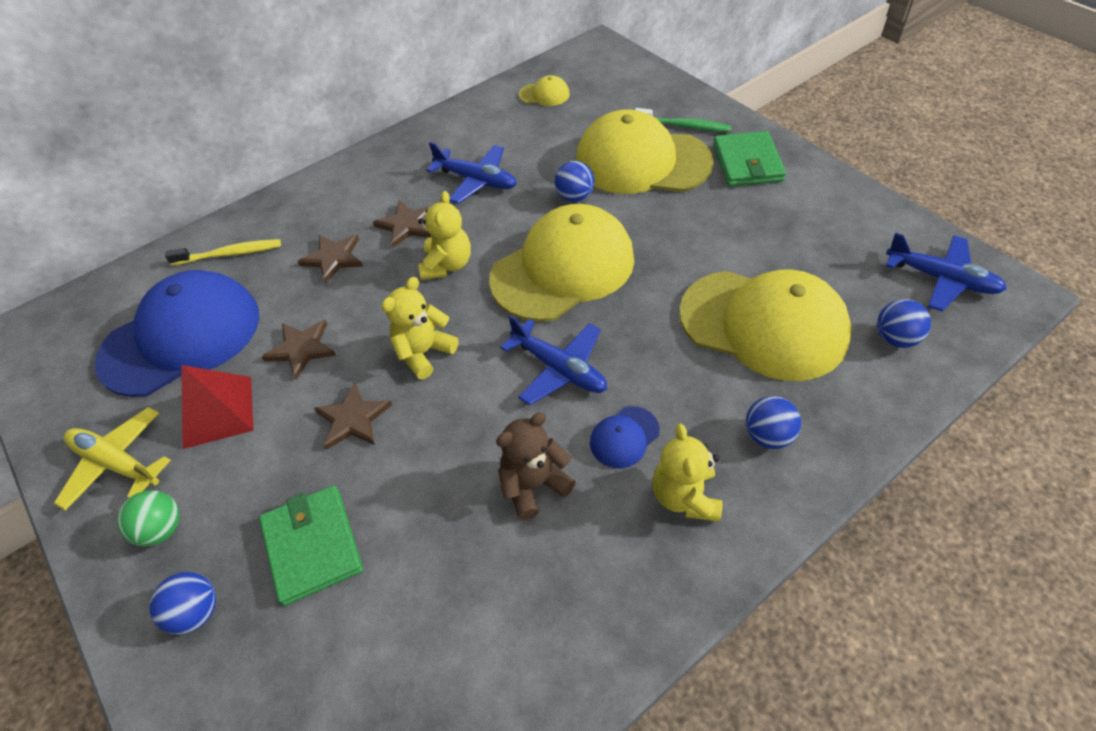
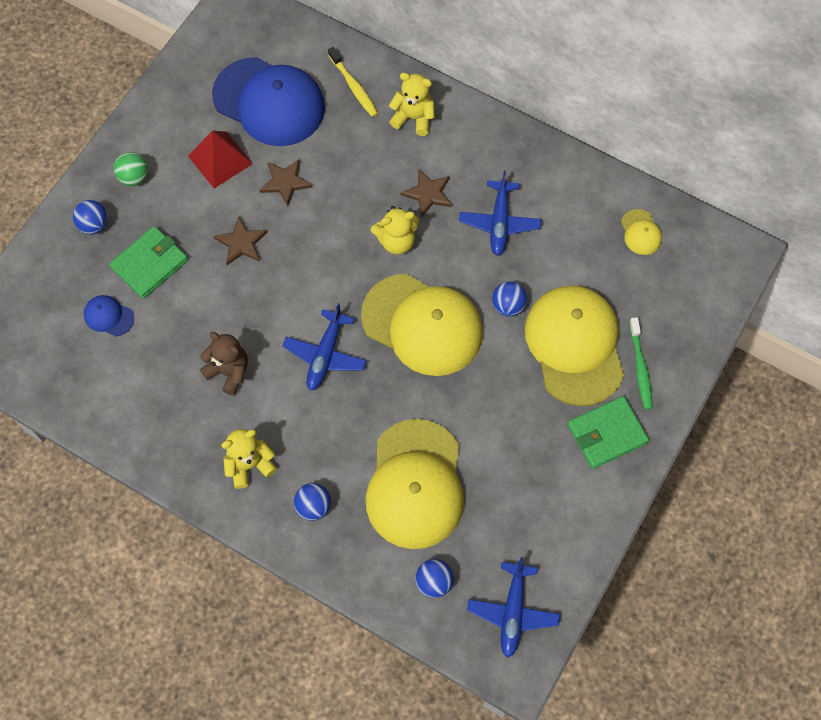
camera: 65 degrees right, 15 degrees up
yellow plane [54,407,171,511] -> none
brown star [298,234,363,284] -> none
yellow teddy bear [381,277,459,379] -> yellow teddy bear moved to [389,73,435,136]
blue cap [590,406,660,468] -> blue cap moved to [84,295,134,337]

